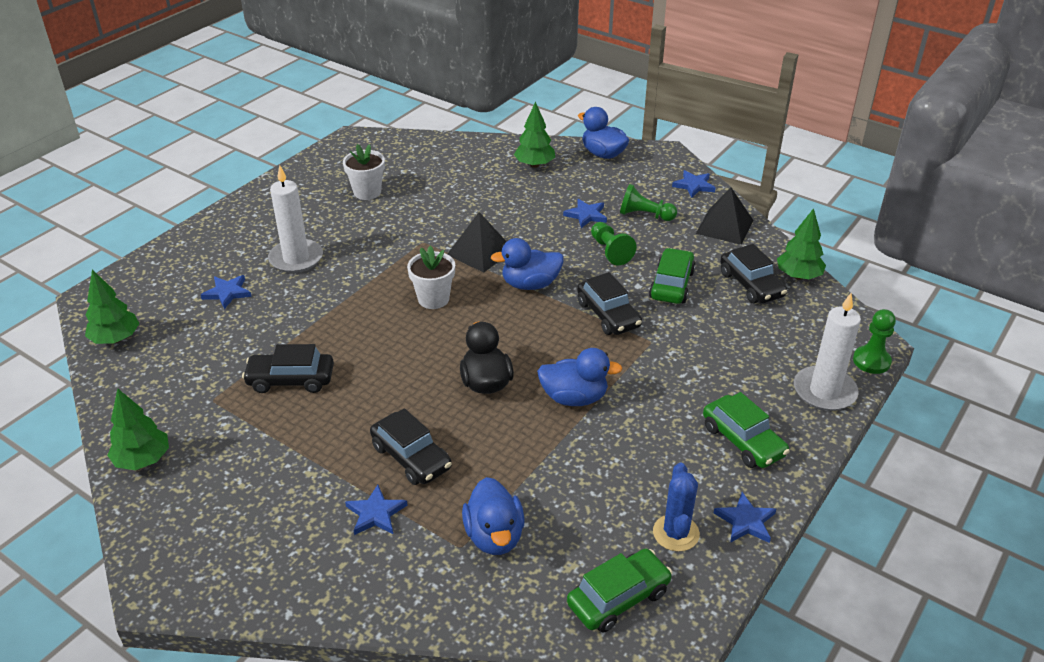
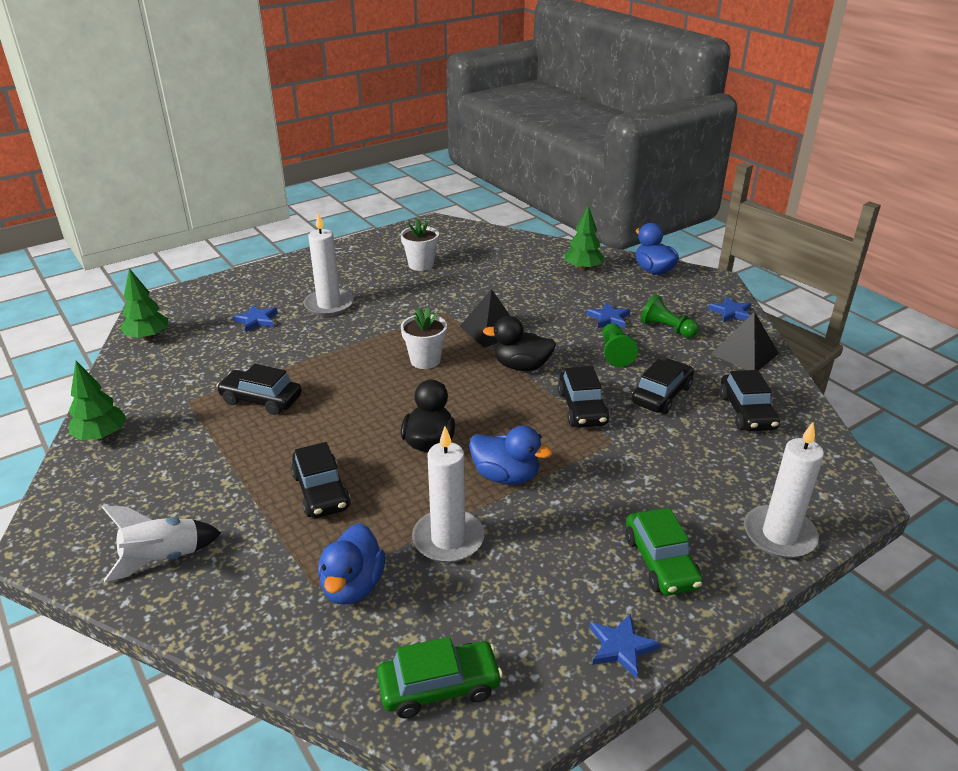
camera: 20 degrees right, 5 degrees down
blue star [345,485,407,535] -> none
blue duck [491,238,564,290] -> black duck [483,316,556,371]
green car [649,248,696,304] -> black car [632,359,694,414]
blue cactus [653,463,700,552] -> none
green tree [777,208,826,280] -> none
green pawn [853,309,896,374] -> none
none -> white rocket [102,506,221,582]
none -> white candle [412,426,485,563]

